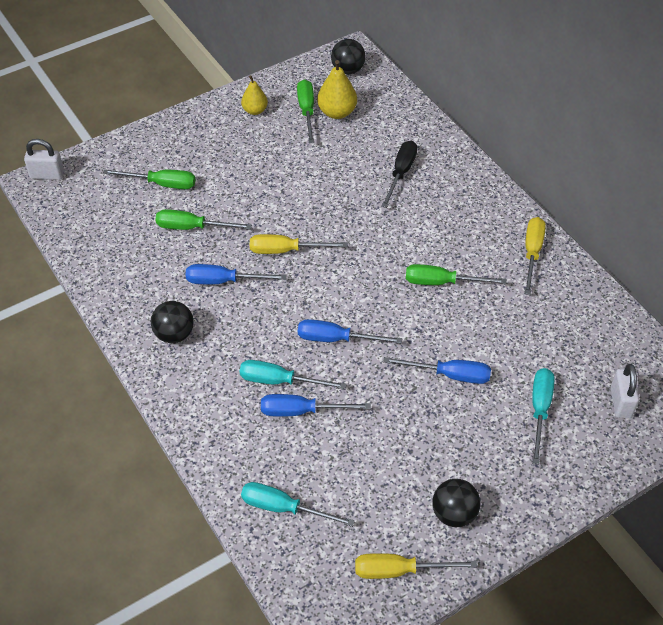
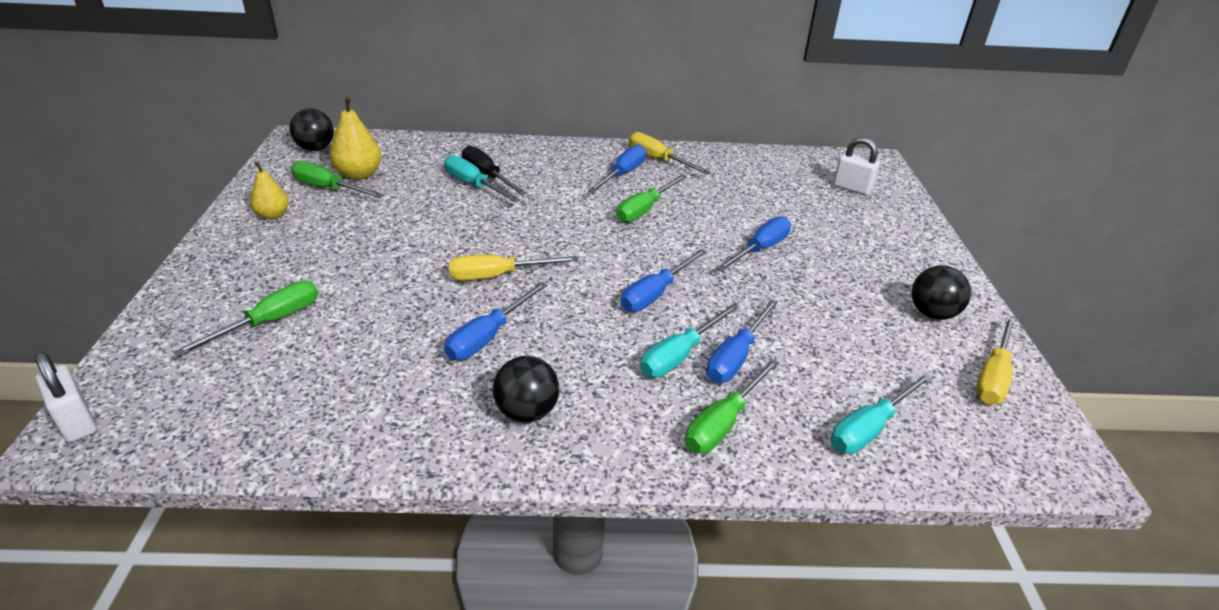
camera: 60 degrees left, 15 degrees down
white padlock [24,139,64,180] -> white padlock turned 75 degrees counterclockwise [35,351,97,442]
green screwdriver [155,209,252,230] -> green screwdriver moved to [685,359,779,453]
yellow screwdriver [250,234,348,254] -> yellow screwdriver turned 45 degrees clockwise [449,255,578,281]
turquoise screwdriver [532,368,555,465] -> turquoise screwdriver moved to [444,155,520,202]
none -> blue screwdriver [588,145,646,193]

